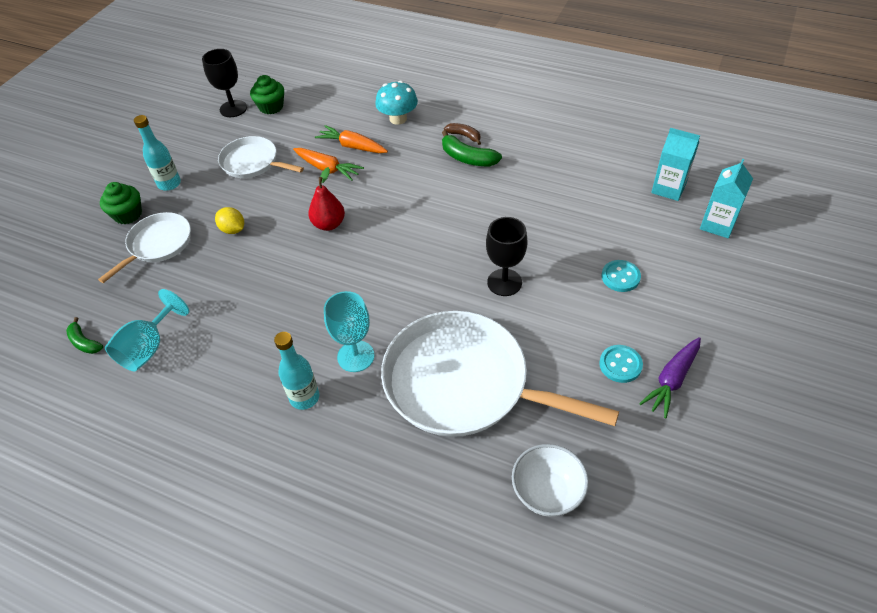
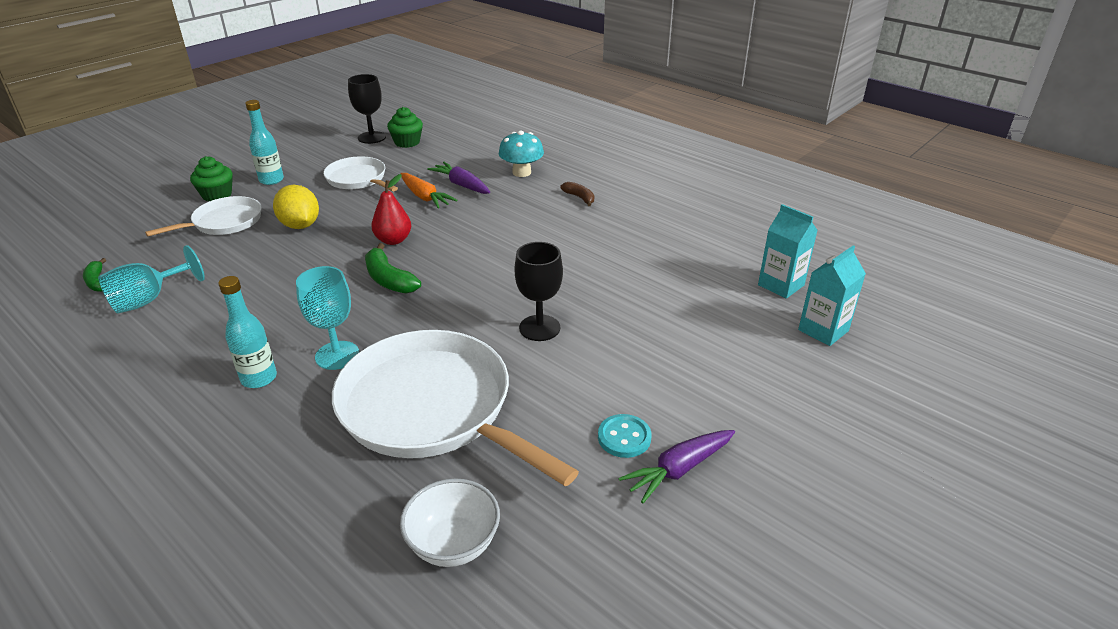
camera: 15 degrees right, 15 degrees down
yellow lemon [215,207,244,234] -> yellow lemon [273,185,319,229], size x1.54
orange carrot [315,125,388,153] -> purple carrot [427,162,490,194]
green banana [442,130,502,166] -> green banana moved to [365,243,421,293]
turquoise button [602,260,641,292] -> none

